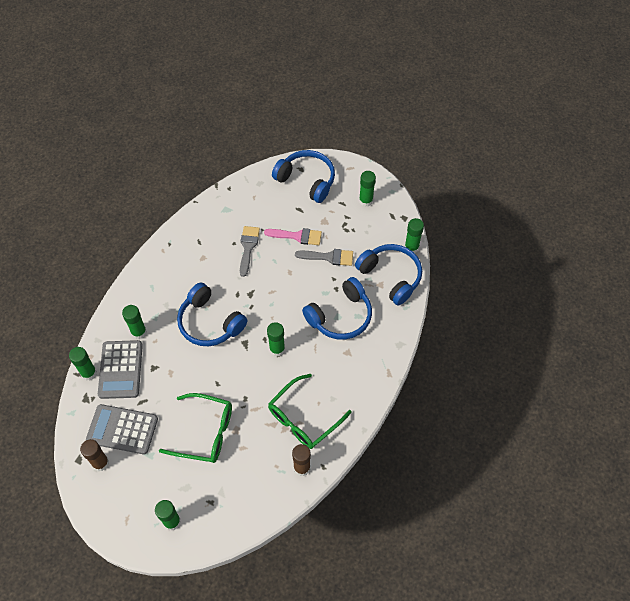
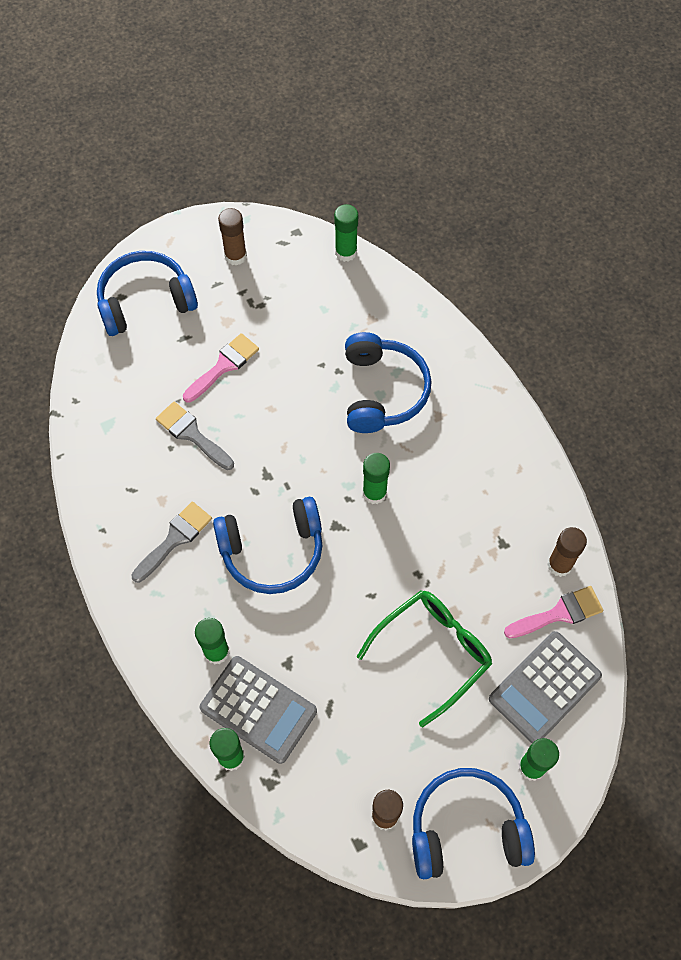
camera: 55 degrees left, 5 degrees up
grey calculator [86,404,158,454] -> grey calculator moved to [489,631,602,743]
green glasses [268,374,352,449] -> none
grey brush [295,249,353,266] -> grey brush moved to [131,502,212,583]
blue headphones [355,244,422,305] -> blue headphones moved to [412,768,535,879]
green glue stick [359,171,376,207] -> brown glue stick [218,208,247,266]
none -> pink brush [504,586,604,639]

